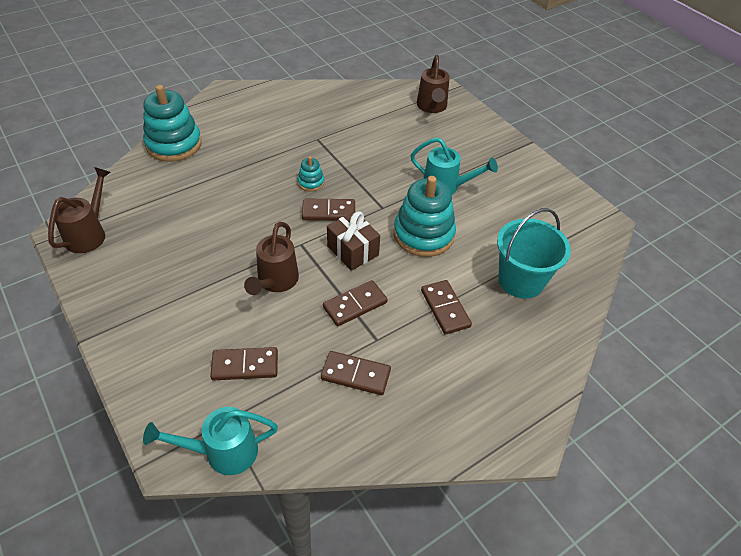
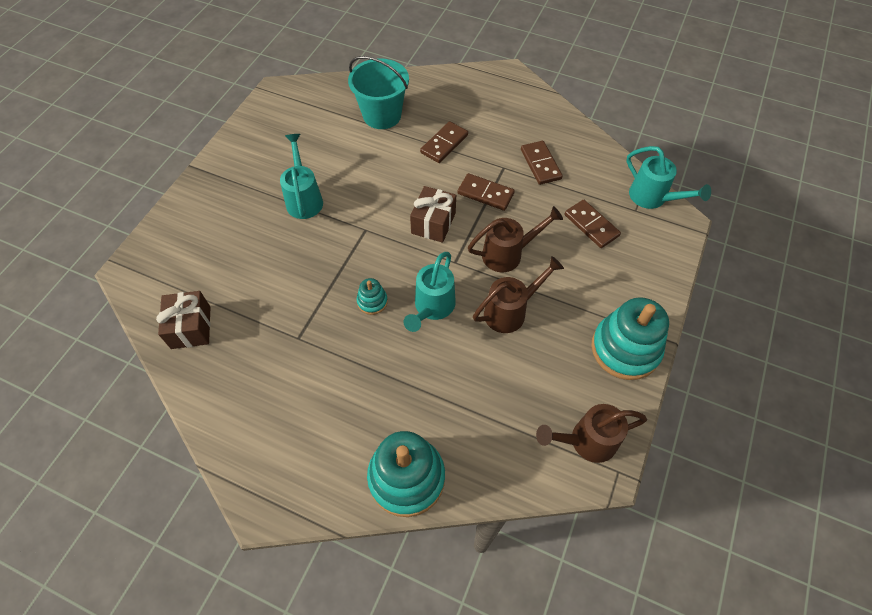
camera: 120 degrees left, 10 degrees up
brown domino [302,198,355,221] -> none
turquoise stacking toy [394,176,456,257] -> turquoise stacking toy moved to [591,297,669,380]
brown watering can [417,55,450,113] -> brown watering can moved to [473,256,564,333]
none -> brown gift [156,291,211,349]
none -> turquoise watering can [403,252,456,332]

